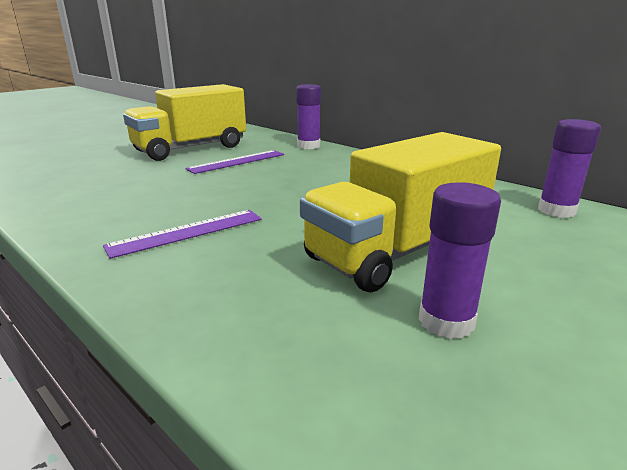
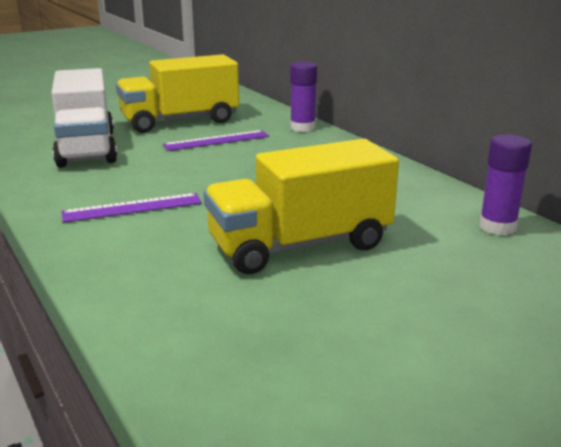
camera: 15 degrees right, 0 degrees up
purple glue stick [419,182,501,339] -> none
none -> white truck [51,68,117,168]

